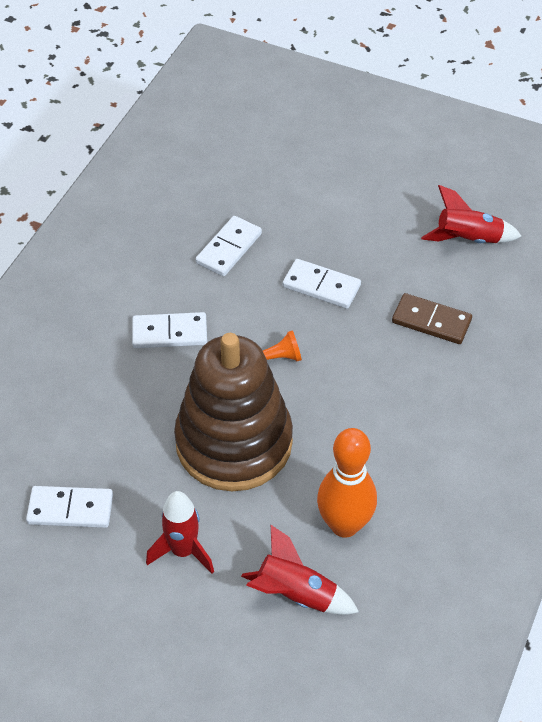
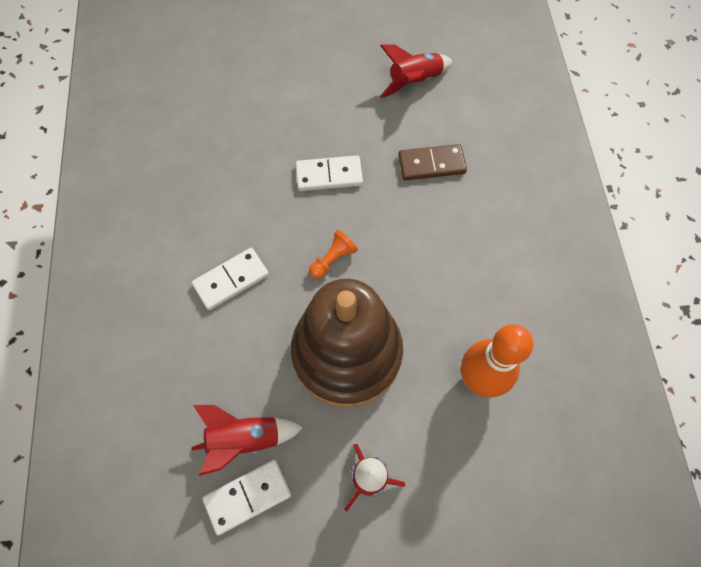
camera: 30 degrees left, 15 degrees up
white domino [196,216,262,276] -> none
red rocket [241,525,359,615] -> red rocket moved to [191,405,304,476]

